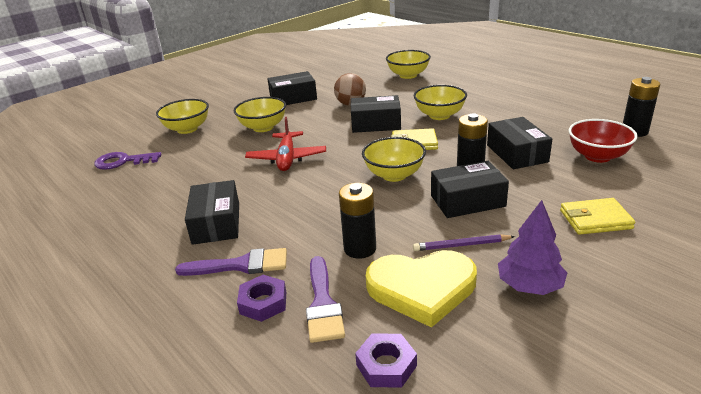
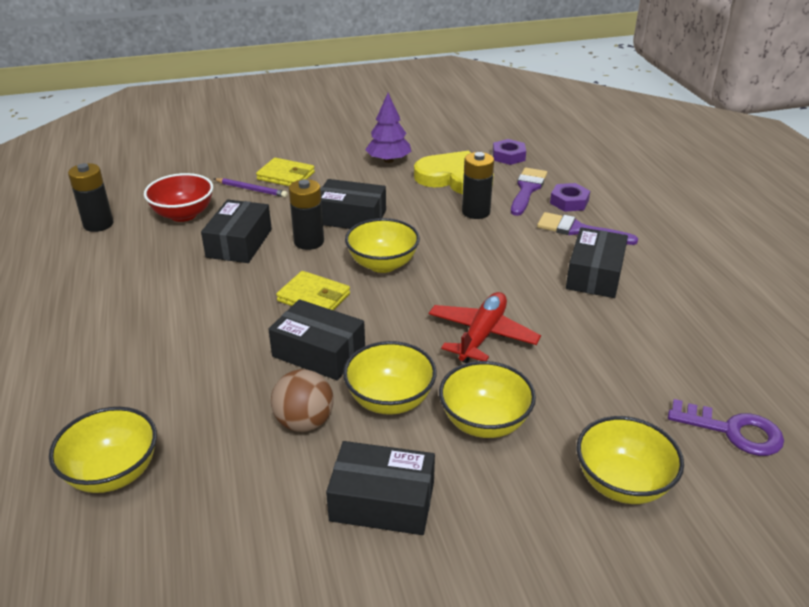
camera: 155 degrees left, 5 degrees up
purple pencil [413,234,515,251] -> purple pencil moved to [214,178,288,197]
yellow bowl [414,85,467,120] -> yellow bowl moved to [343,341,437,415]

